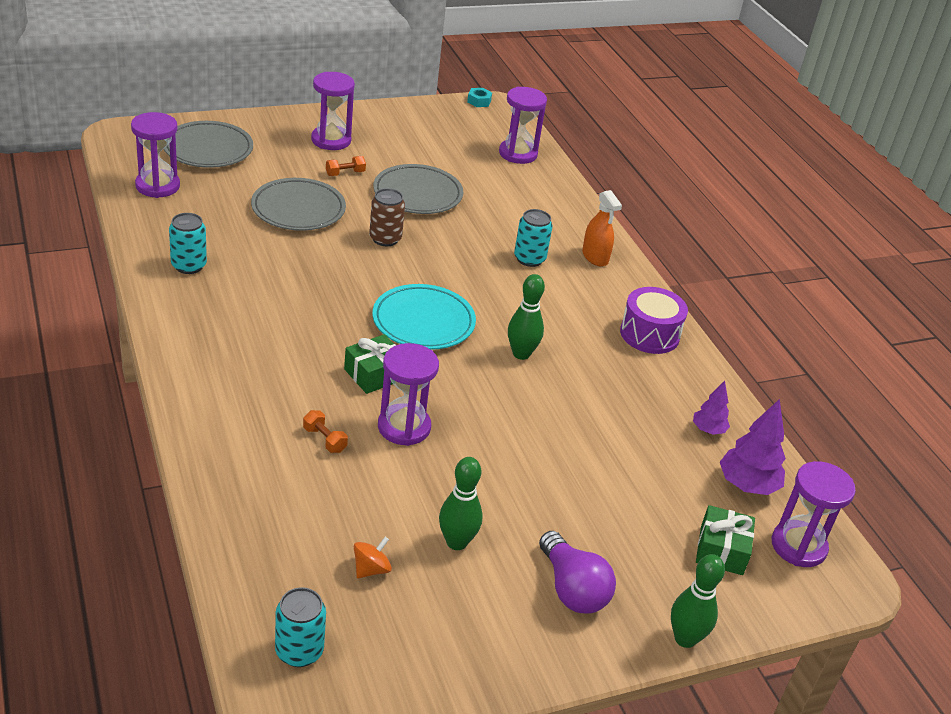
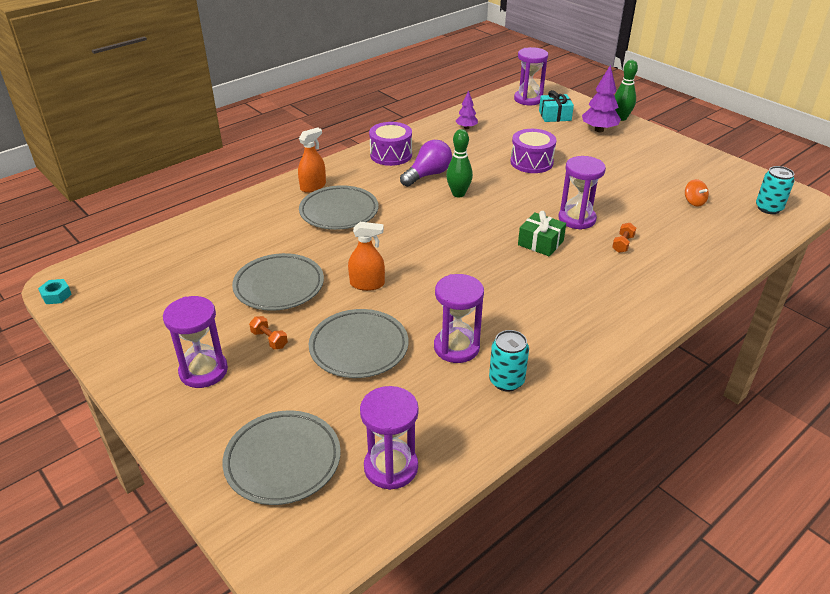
camera: 105 degrees left, 0 degrees up
orange spinning top [354,537,392,578] -> orange spinning top turned 135 degrees counterclockwise [685,179,709,207]
brown can [369,188,405,246] -> orange spray bottle [348,222,385,291]
turquoise plate [372,284,476,350] -> none
green bowling pin [439,457,483,550] -> none
purple hourglass [499,87,547,164] -> purple hourglass moved to [434,274,484,363]
turquoise can [514,209,553,267] -> grey plate [299,185,378,230]
purple light bulb [539,531,616,614] -> purple light bulb moved to [400,140,452,187]
green gift [696,505,755,575] -> turquoise gift [539,90,574,122]
purple tree [720,399,786,495] -> purple tree moved to [582,65,621,132]
none -> purple drum [511,129,557,173]

